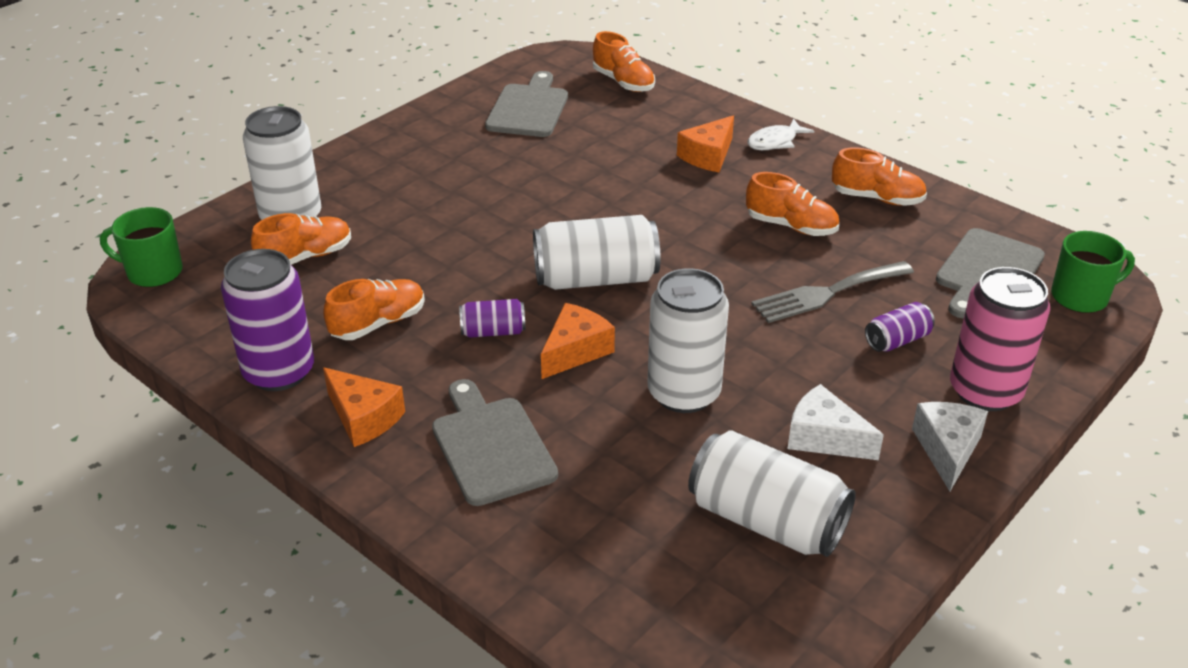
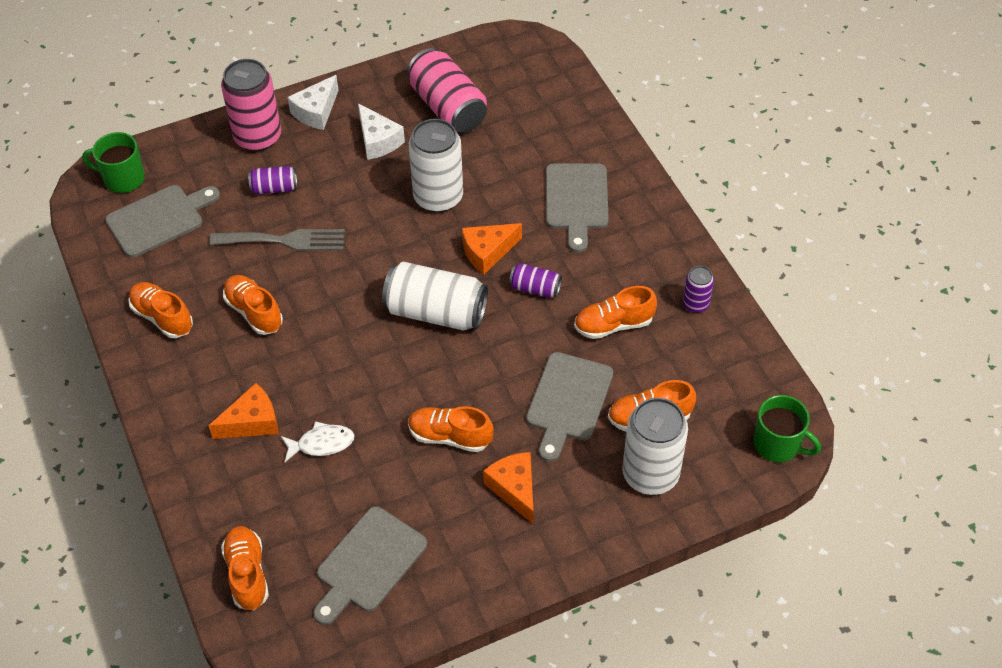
camera: 155 degrees left, 15 degrees up
purple can [221,249,314,391] -> purple can [683,266,714,313], size x0.51
orange cheese [323,367,405,447] -> orange cheese moved to [483,452,534,524]
white can [688,431,856,557] -> pink can [407,48,487,133]
white fish [747,118,814,150] -> white fish moved to [281,421,354,462]
none -> orange shoe [408,406,494,452]
none -> grey cutting board [526,352,613,462]

